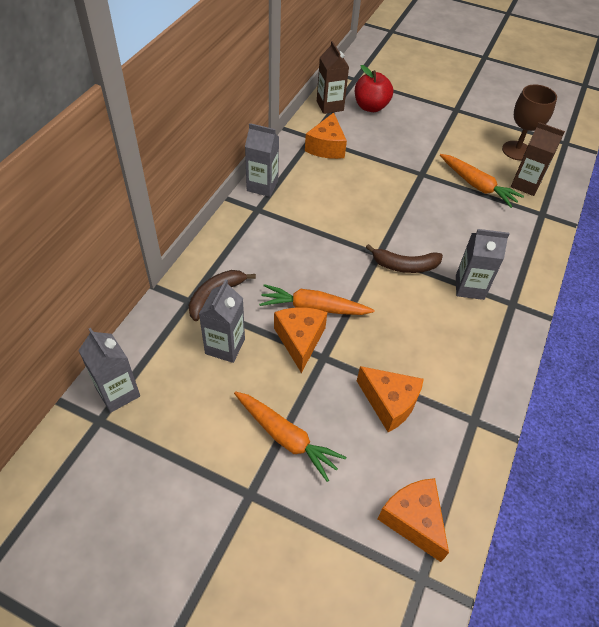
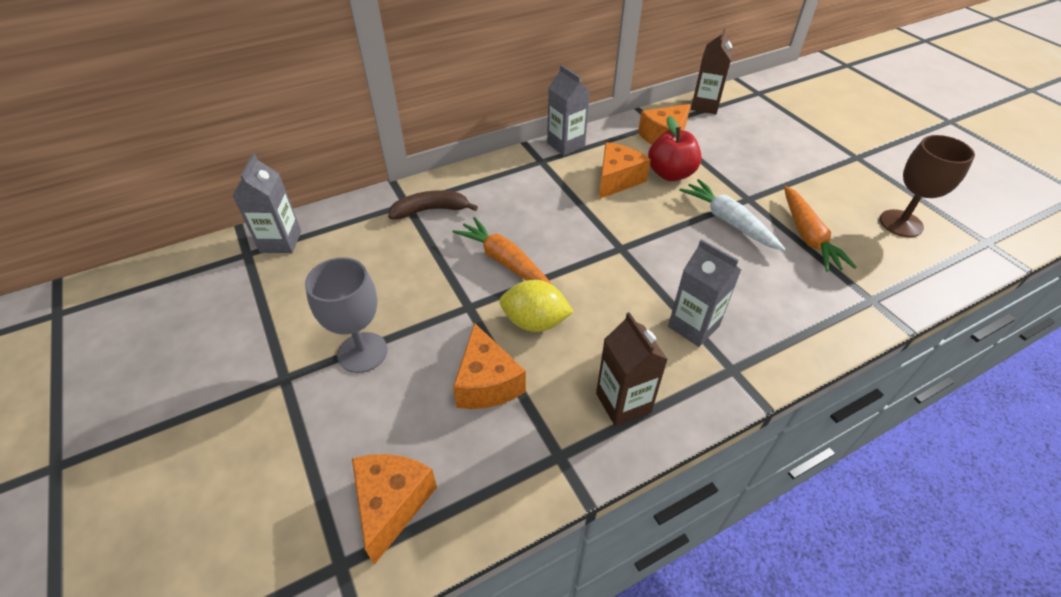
camera: 40 degrees right, 5 degrees down
grey carton [199,279,245,363] -> none
orange carrot [234,391,346,482] -> grey goblet [305,257,388,373]
orange cheese [274,307,327,373] -> orange cheese moved to [599,142,651,199]
red apple [355,65,393,112] -> red apple moved to [648,116,702,181]
brown banana [366,244,443,273] -> none
brown carton [511,122,565,196] -> brown carton moved to [596,312,668,426]
none -> yellow lemon [499,280,574,332]
none -> white carrot [679,179,786,251]

